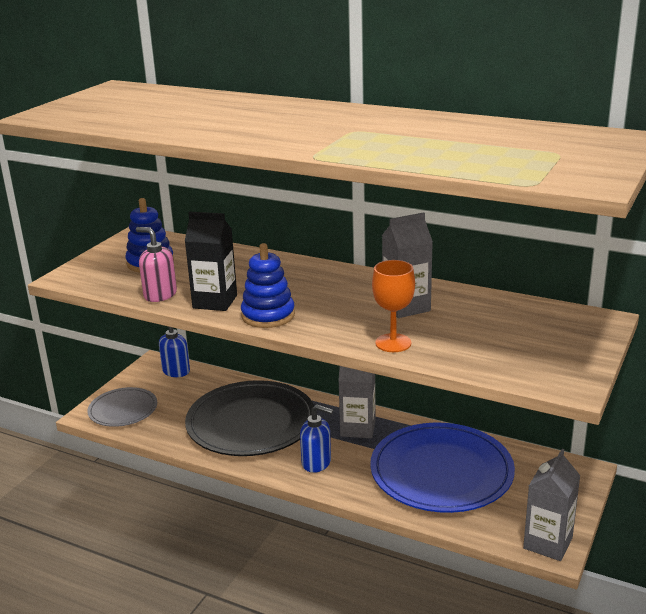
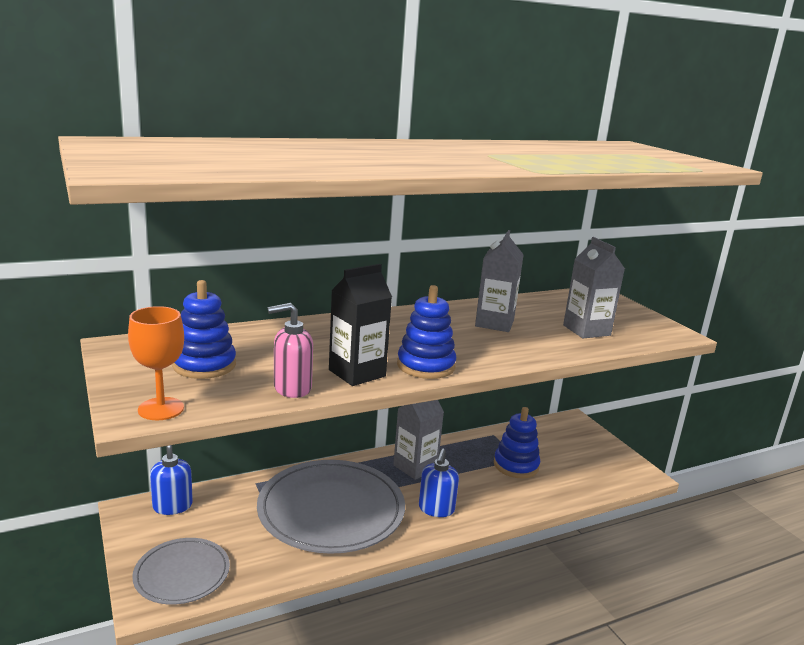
camera: 55 degrees left, 5 degrees down
black plate [185,380,314,456] -> grey plate [257,460,405,554]
blue soap dispenser [300,404,333,473] -> blue soap dispenser turned 135 degrees clockwise [419,449,459,517]
blue plate [370,423,515,513] -> blue stacking toy [494,407,540,478]
orange goblet [372,260,415,352] -> orange goblet moved to [128,306,184,420]
grey carton [523,449,581,561] -> grey carton moved to [563,237,625,339]

